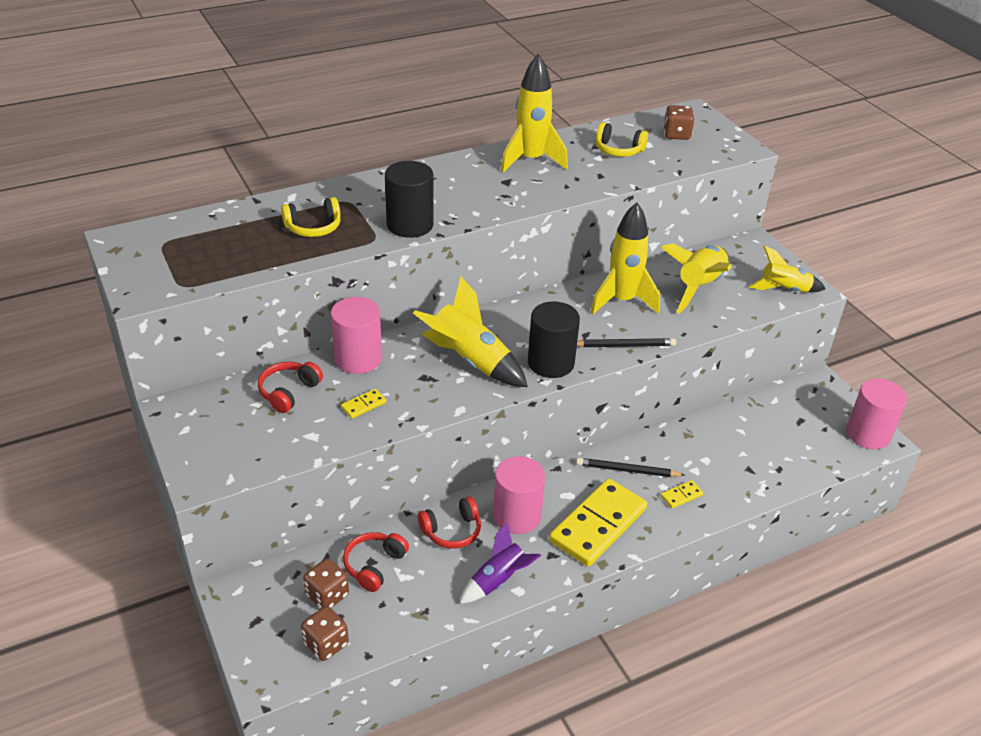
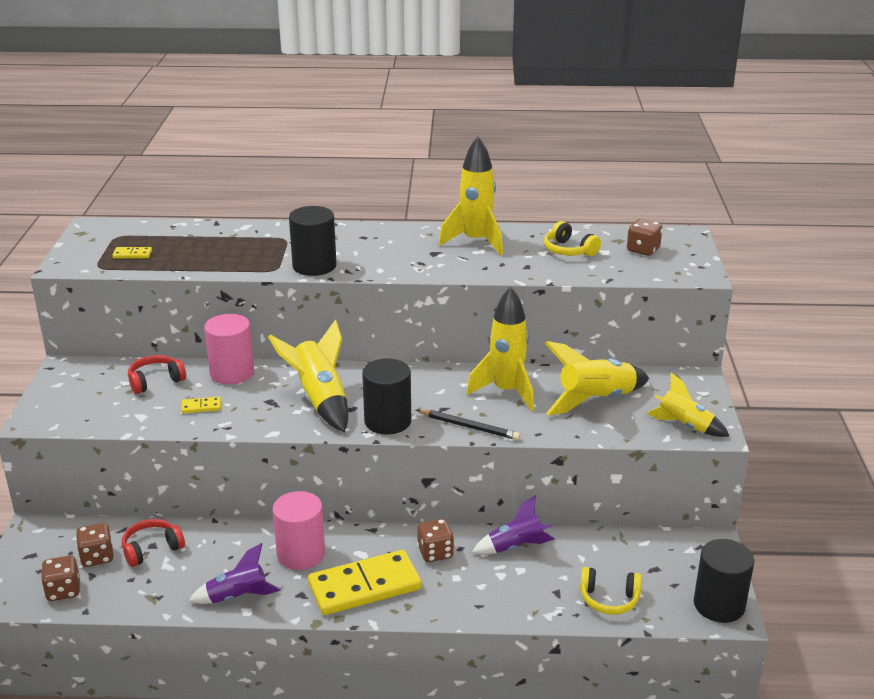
camera: 30 degrees right, 10 degrees down
yellow headphones [281,197,341,237] -> yellow headphones moved to [580,567,642,615]
red headphones [418,496,481,549] -> none
black pencil [576,458,685,477] -> brown dice [417,519,454,562]
yellow domino [661,480,703,509] -> yellow domino moved to [112,247,152,259]
pink cylinder [846,379,907,449] -> black cylinder [694,539,754,623]
none -> purple rocket [472,495,554,555]

